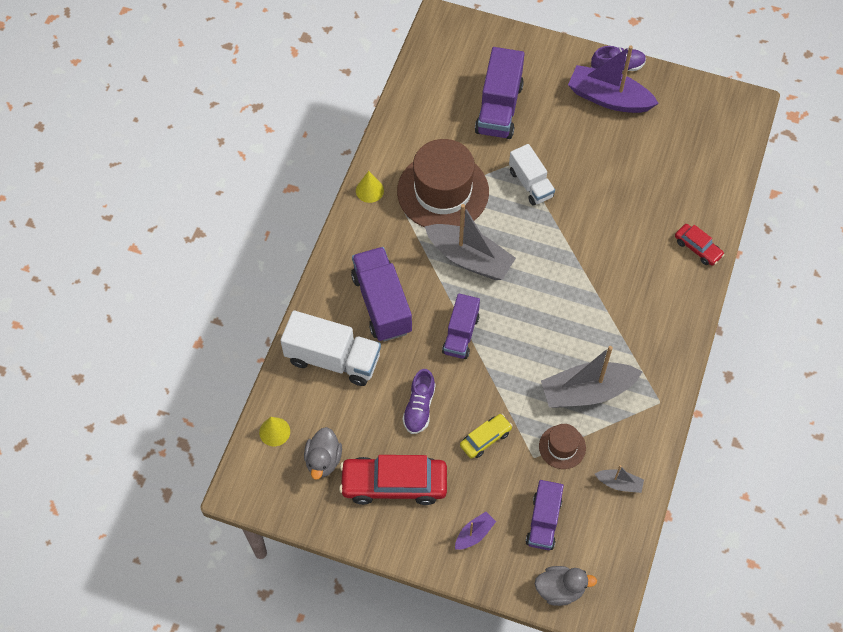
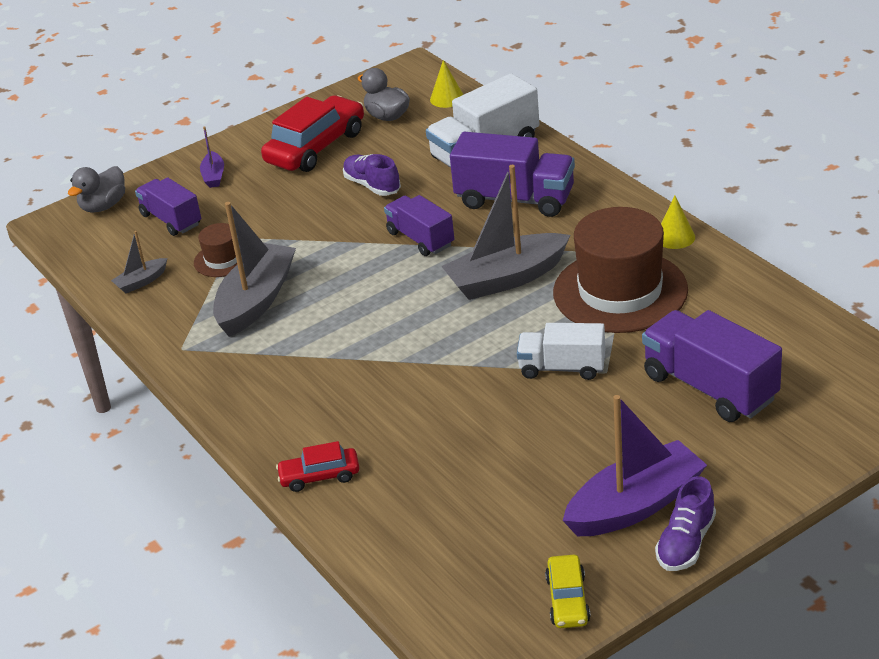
camera: 130 degrees right, 25 degrees down
yellow car [460,414,513,458] -> yellow car moved to [545,555,591,628]

